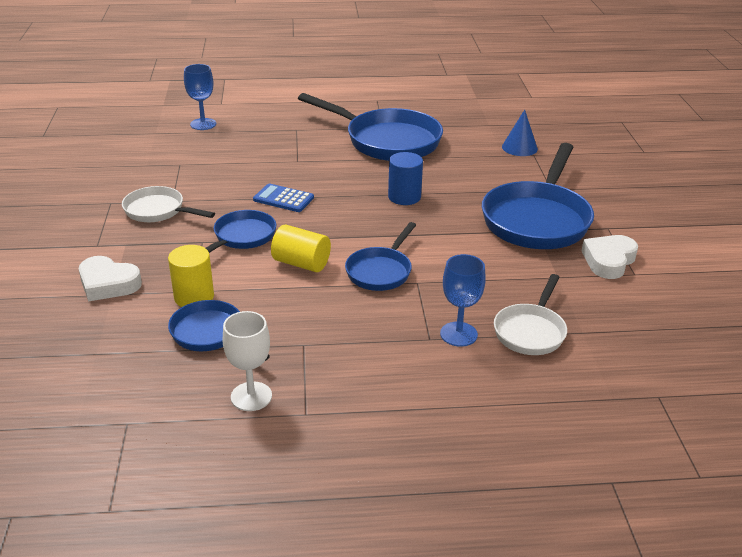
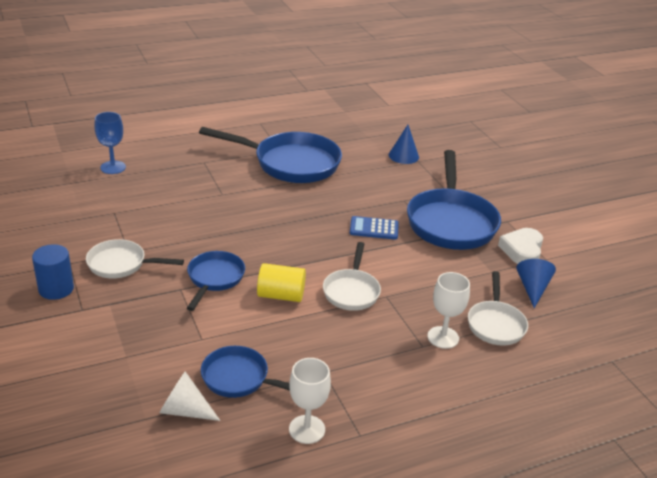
camera: 20 degrees left, 0 degrees up
white heart [79,256,142,301] -> none
yellow cylinder [168,245,214,307] -> none
blue calculator [253,183,314,212] -> blue calculator moved to [350,216,399,240]
blue pan [345,222,416,291] -> white pan [323,242,381,311]
blue cylinder [388,152,423,205] -> blue cylinder moved to [32,244,74,300]
blue goblet [440,254,486,347] -> white goblet [428,272,470,349]
none -> white cone [159,371,221,421]
none -> blue cone [516,259,556,308]

